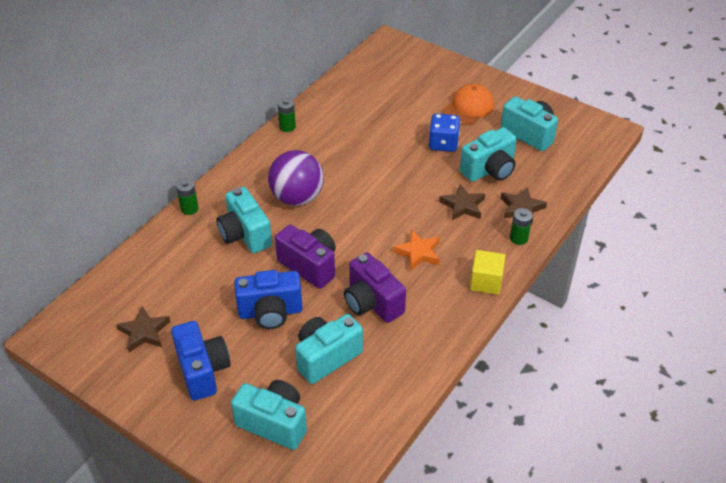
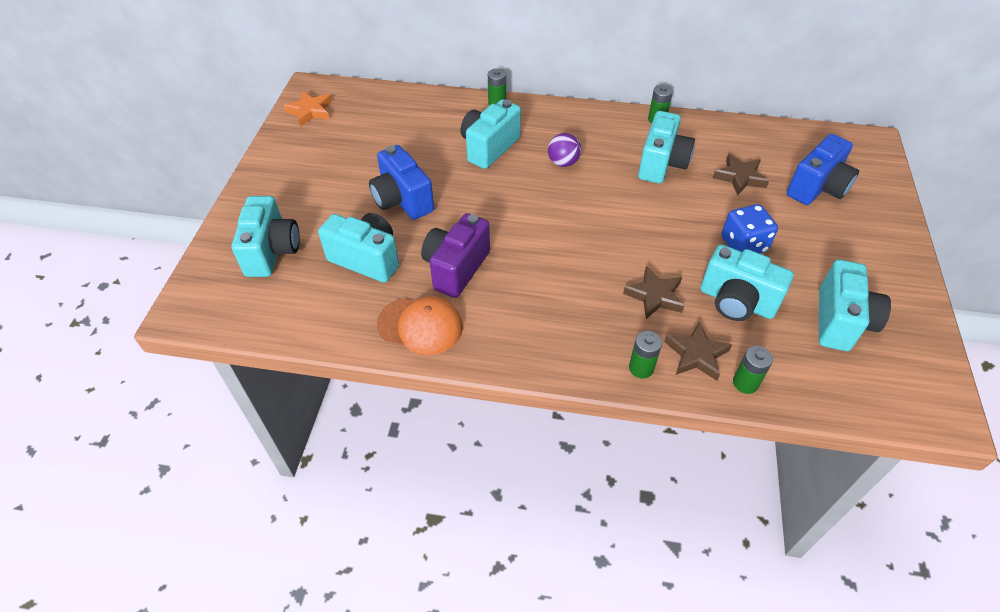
camera: 65 degrees right, 5 degrees up
brown star [116,307,170,352] -> brown star moved to [713,154,769,196]
blue camera [171,321,231,401] -> blue camera moved to [787,134,859,205]
purple ball [268,150,324,206] -> purple ball [548,133,581,167], size x0.53
purple camera [275,225,336,289] -> none
orange star [393,230,440,271] -> orange star moved to [283,91,332,127]
orange cap [443,84,494,125] -> orange cap moved to [377,296,463,355]
yellow cube [470,250,506,295] -> none
none -> turquoise camera [638,111,695,183]
none -> green battery [733,346,773,394]

